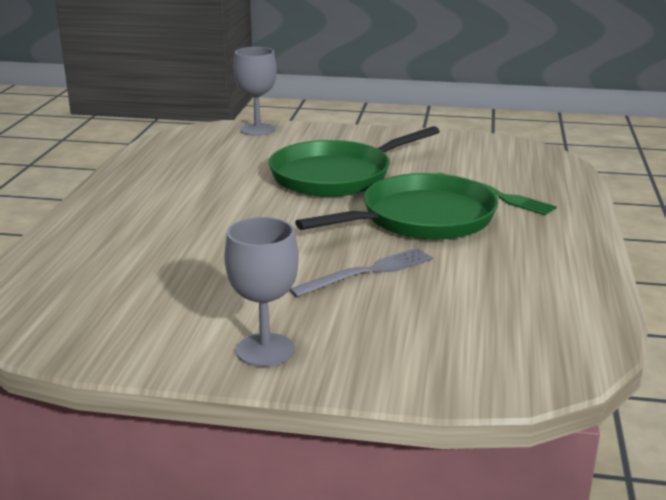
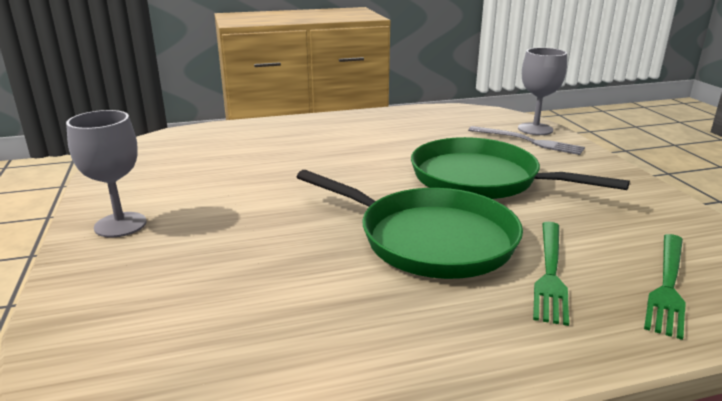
camera: 65 degrees right, 0 degrees up
grey fork [289,248,433,297] -> grey fork moved to [468,126,585,155]
none -> green fork [644,234,686,340]

